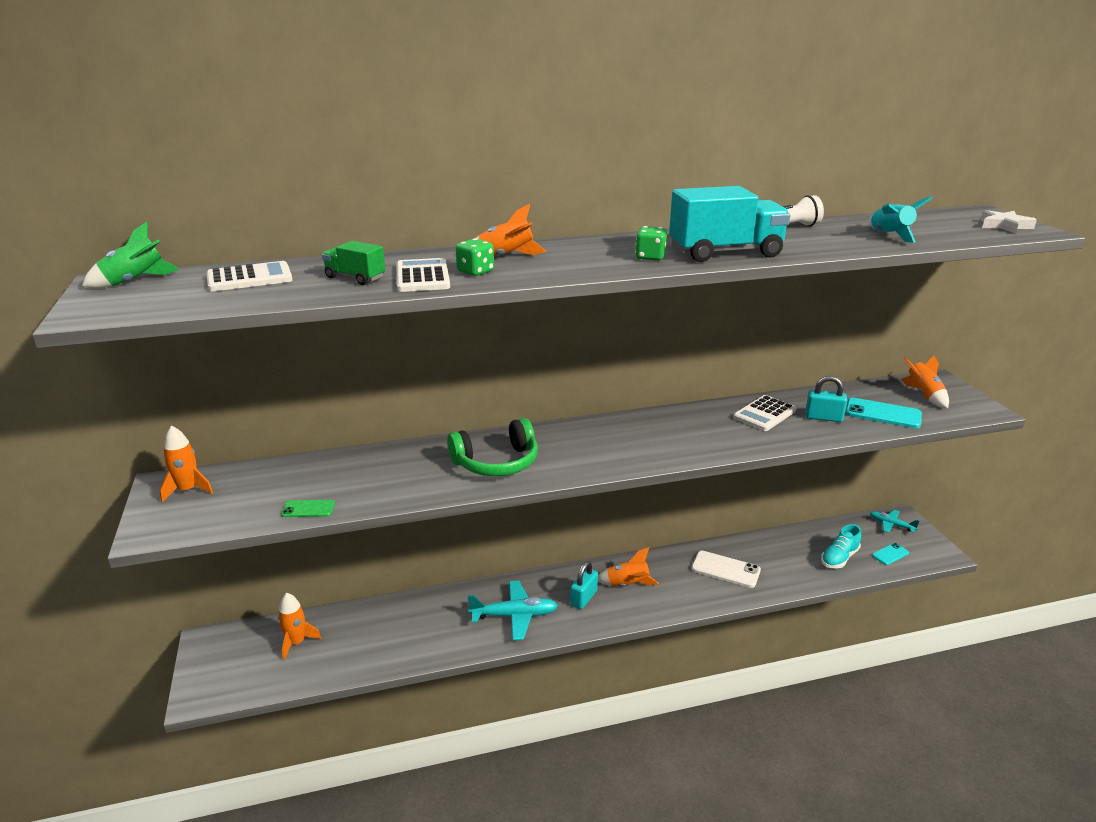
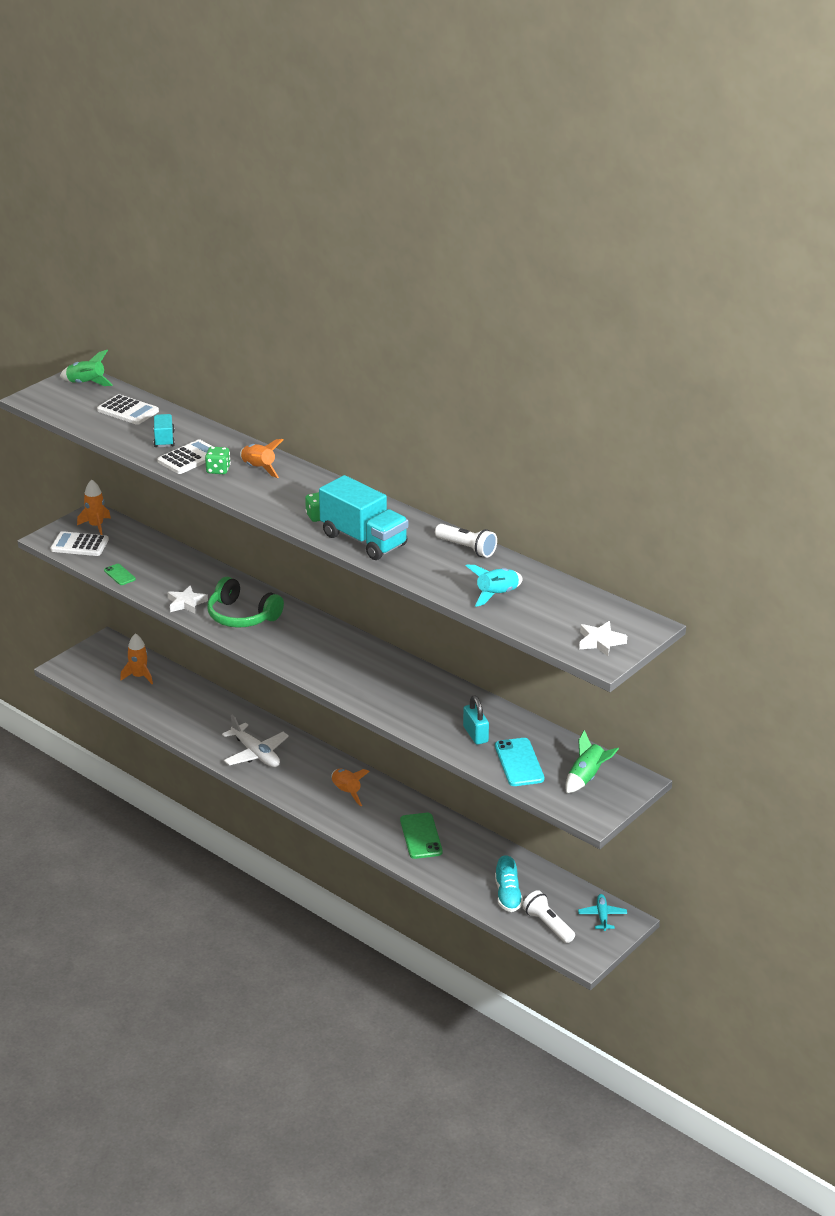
camera: 55 degrees right, 5 degrees up
green truck [322,241,385,285] -> turquoise truck [154,414,175,447]
turquoise plane [467,581,558,640] -> white plane [222,715,289,767]
turquoise padlock [570,561,598,609] -> none
white phone [691,551,761,588] -> green phone [400,813,443,859]
white calculator [733,395,796,431] -> white calculator moved to [51,531,109,556]
turquoise shoe [821,524,861,568] -> turquoise shoe turned 105 degrees counterclockwise [495,855,523,912]
turquoise phone [872,543,909,565] -> white flashlight [522,890,575,943]
orange rocket [901,355,949,408] -> green rocket [566,730,619,793]
none -> white star [167,585,208,614]

